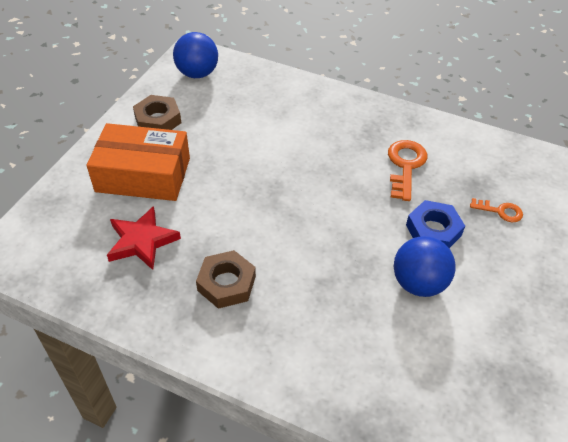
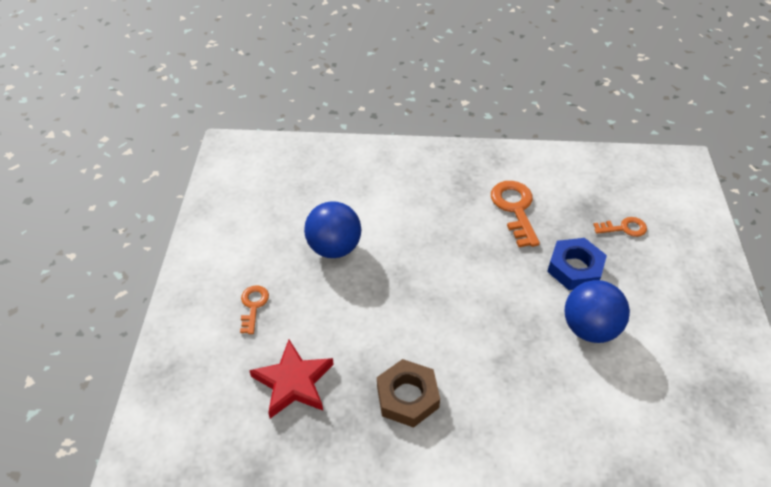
camera: 20 degrees left, 0 degrees up
orange box [87,123,190,201] -> orange key [240,285,269,334]
brown nut [133,95,181,130] -> none
blue ball [173,32,218,78] -> blue ball moved to [304,201,361,258]

